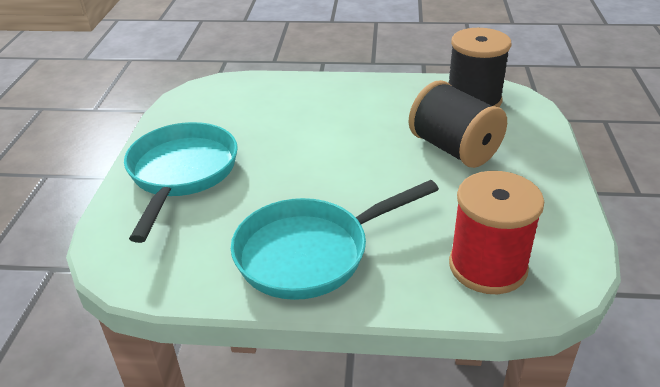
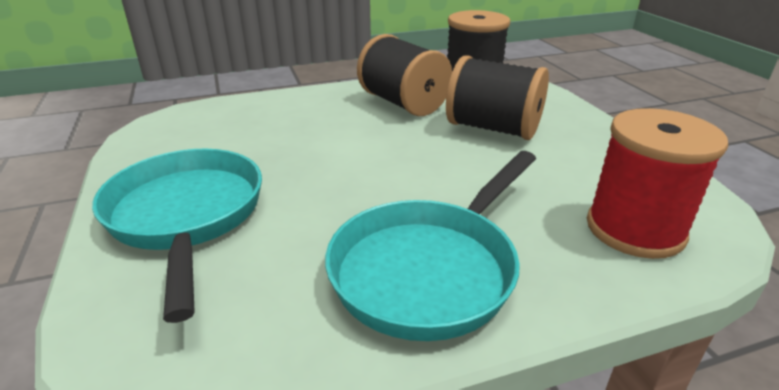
camera: 25 degrees left, 5 degrees down
none -> black spool [357,34,452,116]

